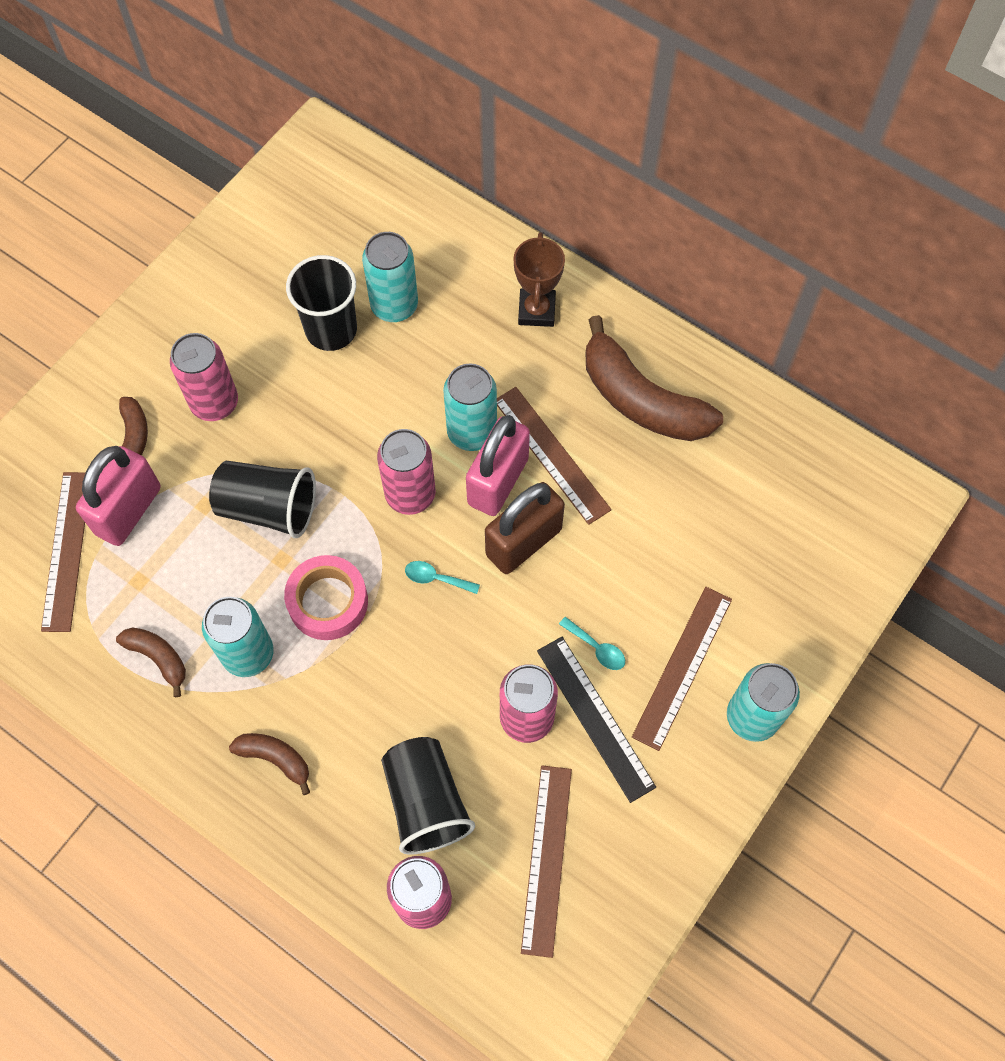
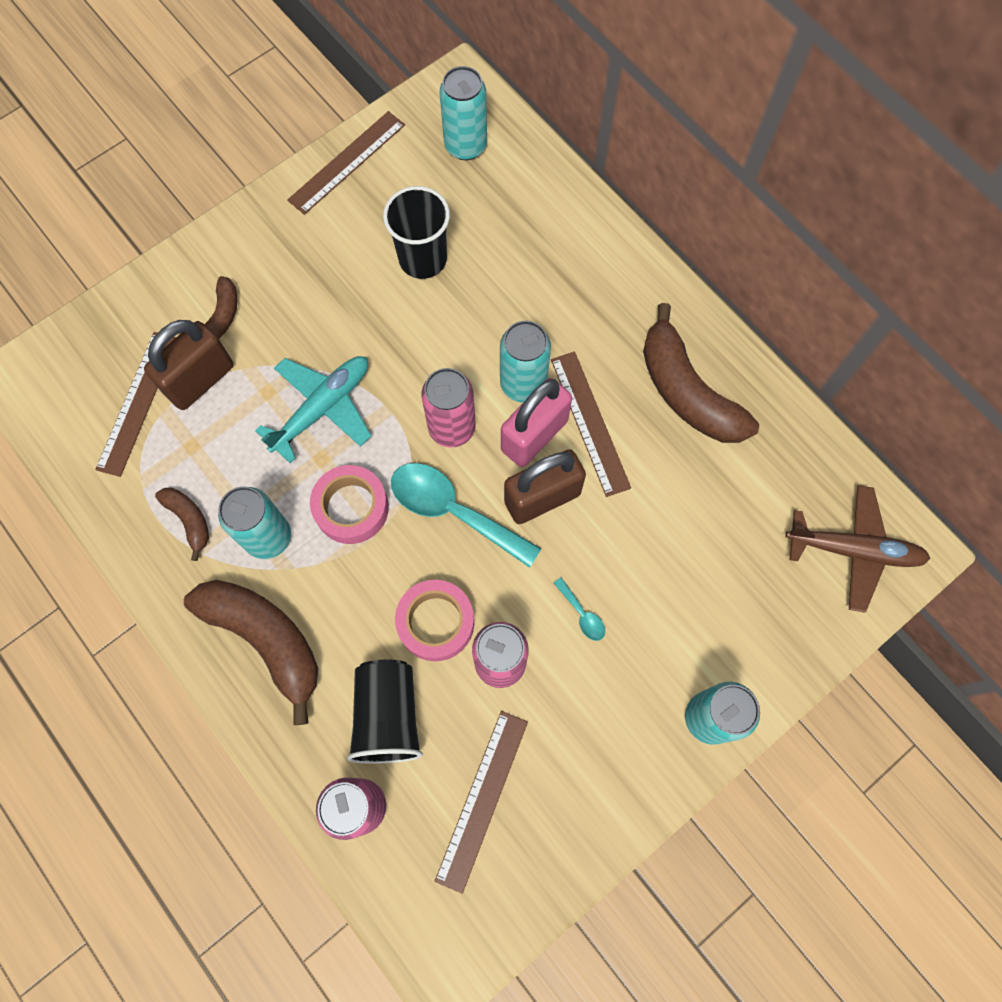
camera: 15 degrees right, 5 degrees up
pink padlock [76,446,161,546] -> brown padlock [144,320,233,410]
pink can [170,333,238,421] -> none
black cup [209,461,316,538] -> turquoise plane [255,356,371,463]
brown banana [229,733,310,795] -> brown banana [184,580,318,725], size x2.03
turquoise can [362,232,418,322] -> turquoise can moved to [440,66,487,160]
turquoise spoon [405,561,480,594] -> turquoise spoon [391,463,541,568], size x2.31
brown trophy [513,232,565,327] -> none
black ruler [537,637,656,803] -> none
brown ruler [632,587,732,751] -> brown ruler moved to [287,111,405,215]
none -> pink tape [395,580,474,661]
none -> brown plane [785,485,931,613]

